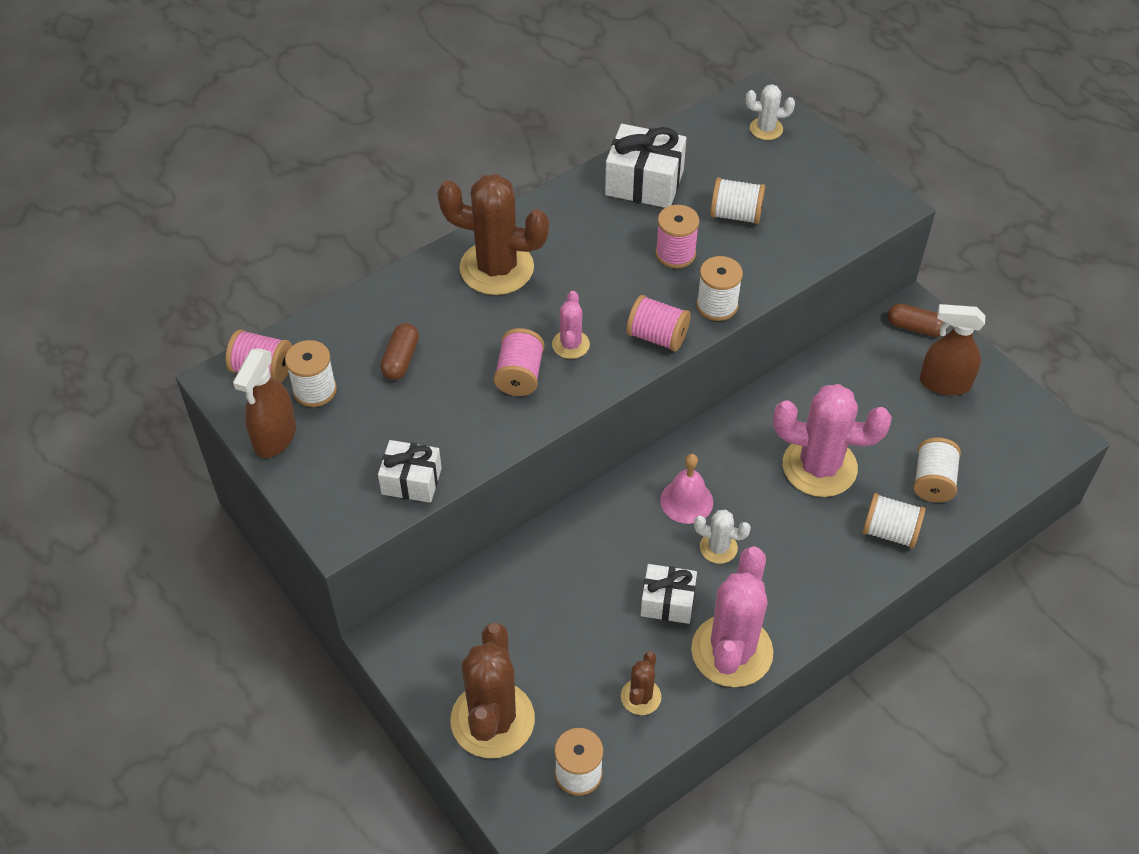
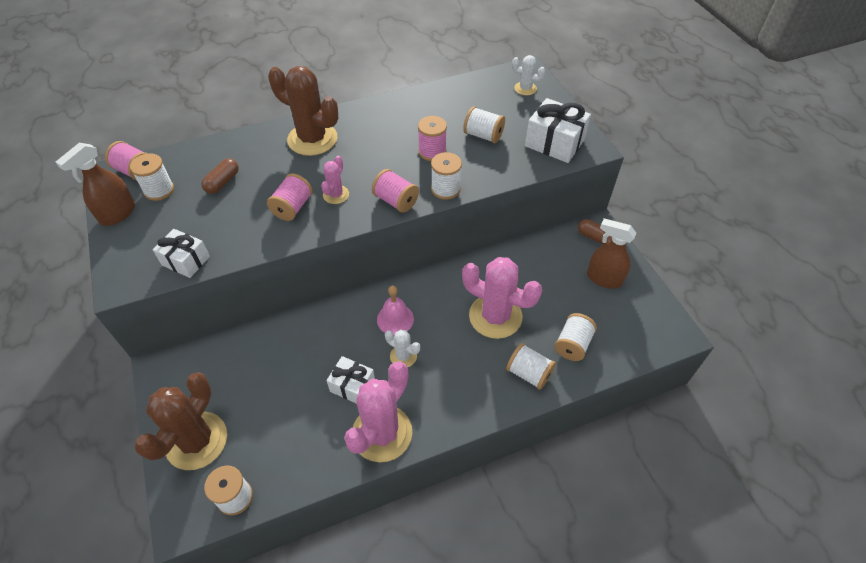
camera: 15 degrees right, 0 degrees up
white gift [605,124,687,208] -> white gift moved to [525,98,591,163]
brown cactus [621,651,662,715] -> none

